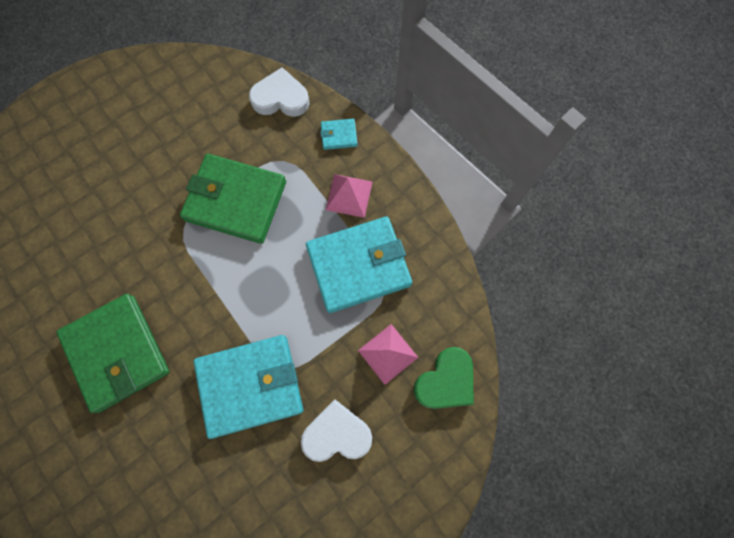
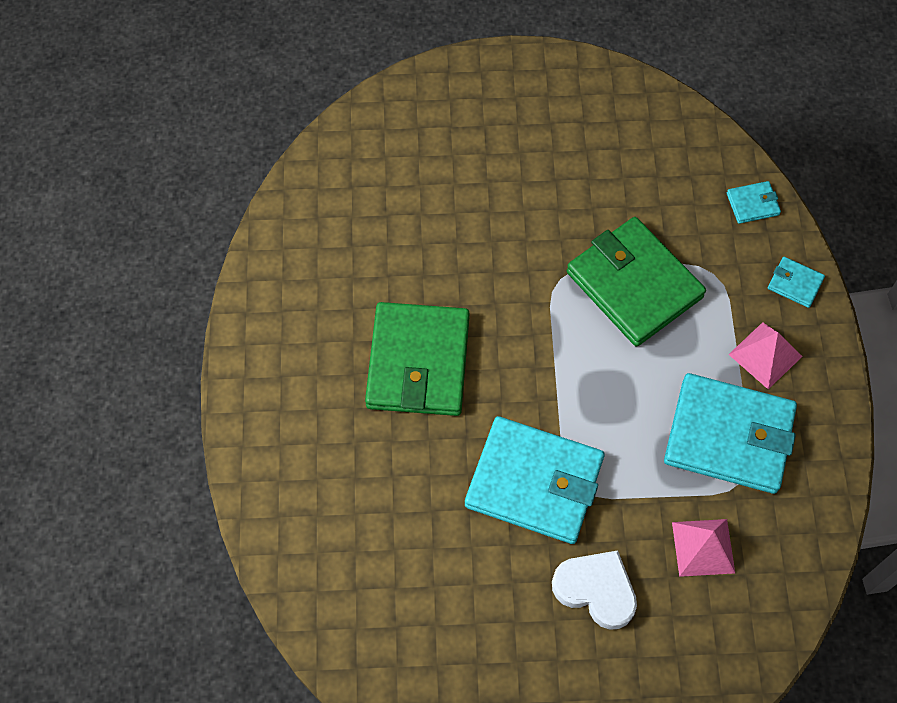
camera: 35 degrees right, 10 degrees down
white heart [249,67,309,117] -> turquoise wallet [727,181,781,224]
green heart [414,347,474,409] -> none

